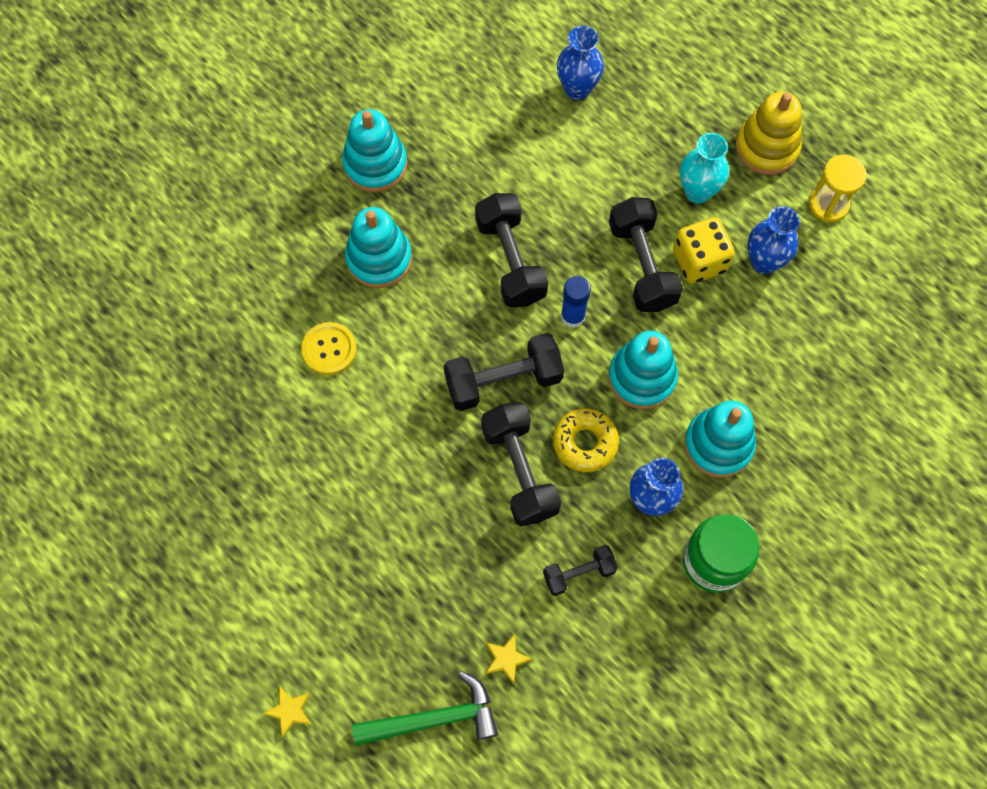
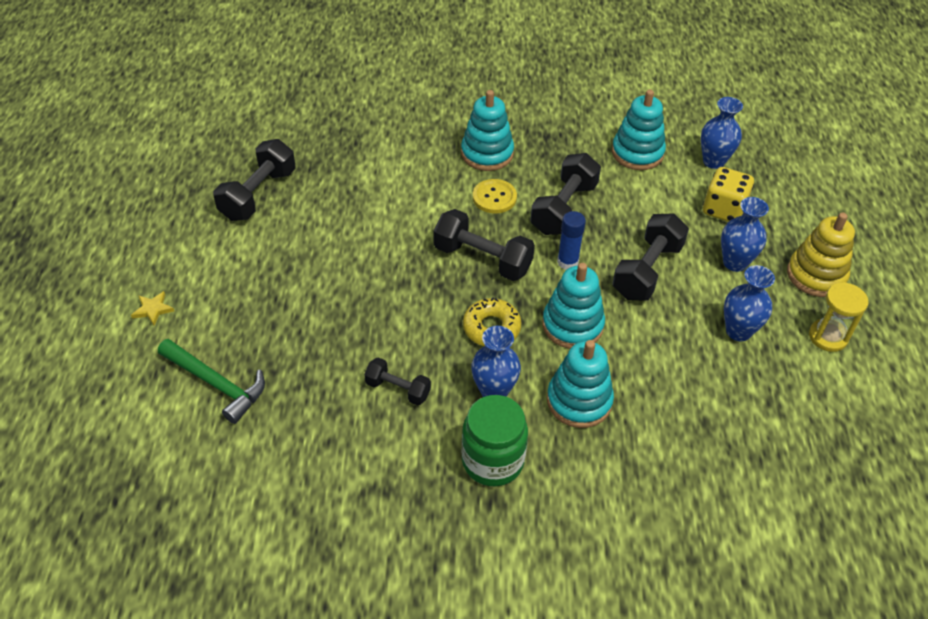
camera: 45 degrees right, 20 degrees down
yellow button [301,322,357,375] -> yellow button moved to [473,179,517,213]
turquoise stacking toy [342,109,407,192] -> turquoise stacking toy moved to [612,90,666,170]
black dumbbell [481,402,562,526] -> black dumbbell moved to [213,139,296,221]
yellow star [485,634,532,684] -> none
yellow dice [673,217,735,283] -> yellow dice moved to [703,167,754,222]
turquoise vase [680,133,729,203] -> blue vase [721,197,769,272]

